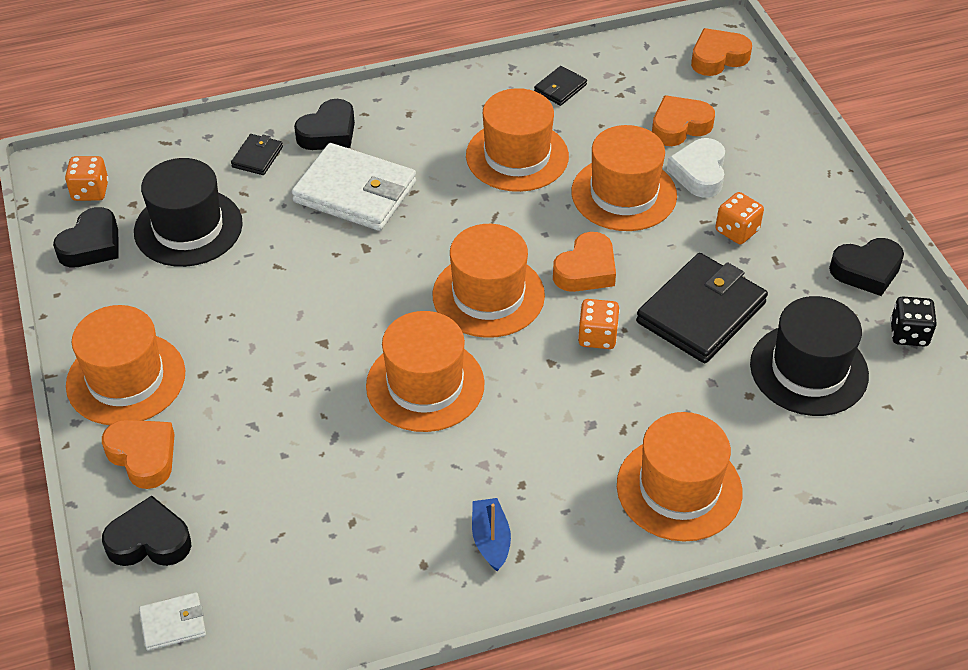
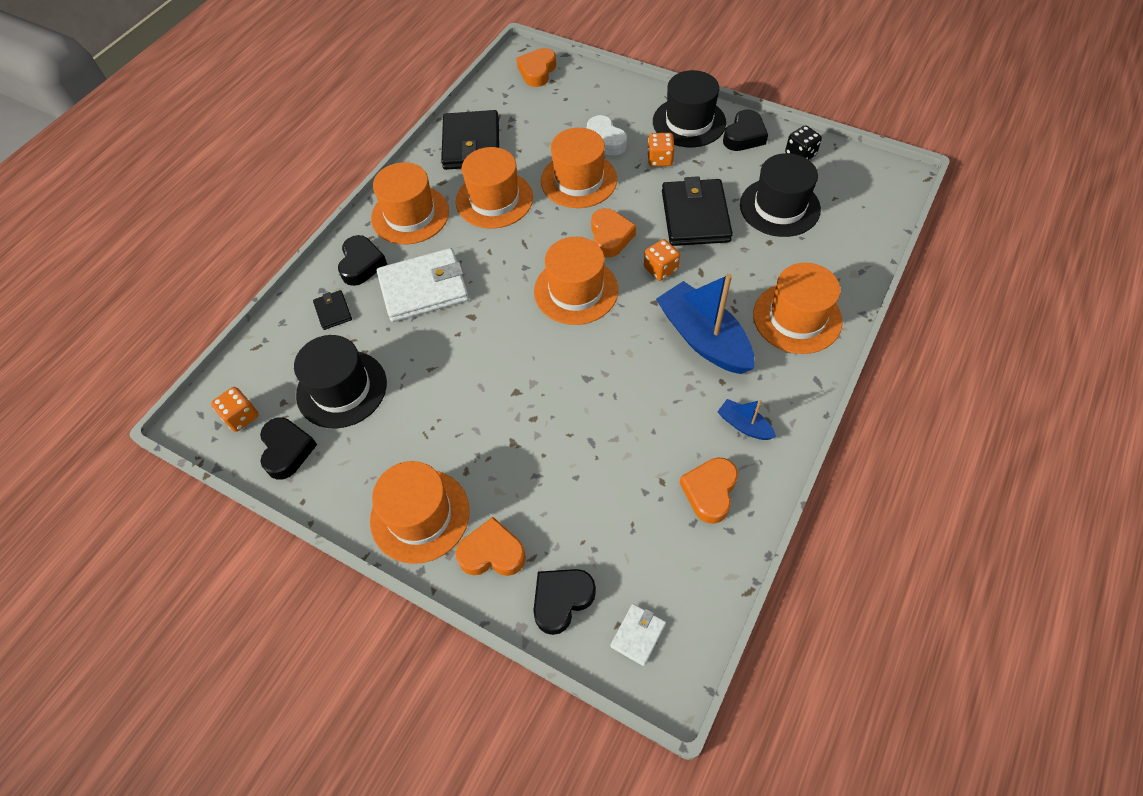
camera: 40 degrees left, 10 degrees up
orange hat [366,311,485,432] -> orange hat moved to [371,162,449,244]
black wallet [534,66,587,106] -> black wallet [441,110,499,170], size x2.15
orange heart [652,95,715,146] -> orange heart moved to [680,457,738,524]
none -> black hat [653,70,726,147]
none -> blue boat [656,274,754,374]

